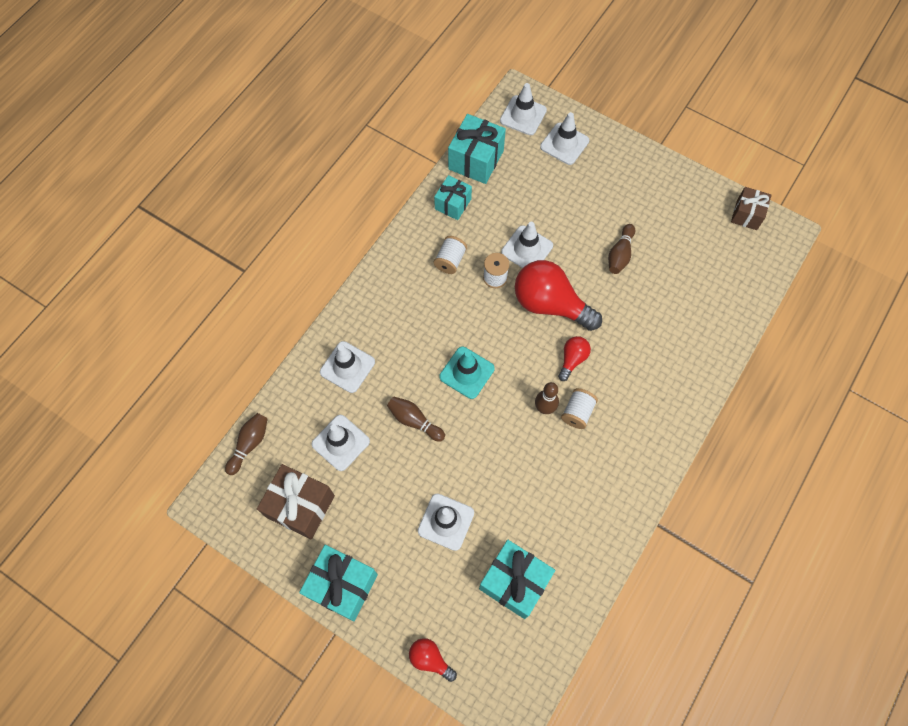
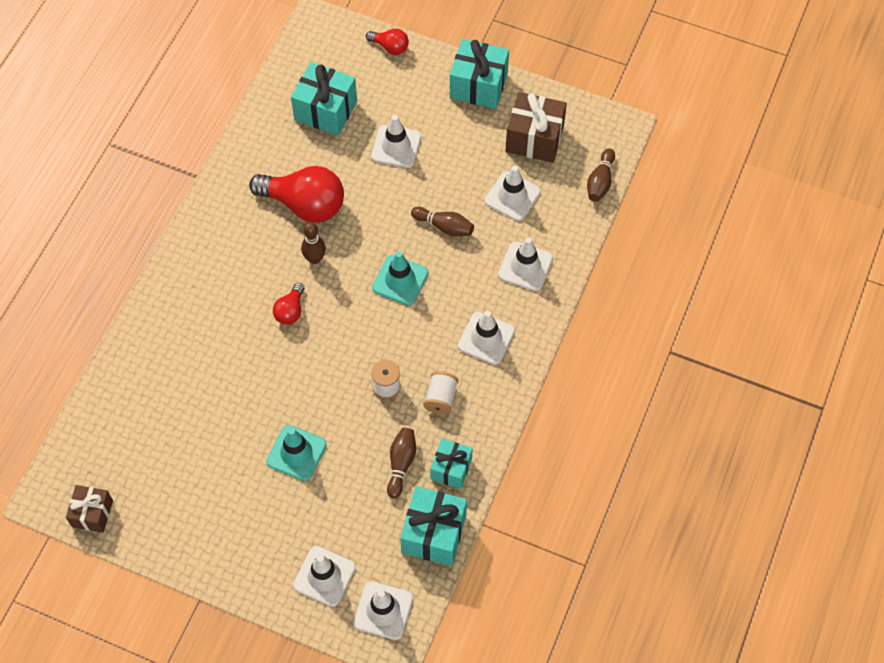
camera: 170 degrees right, 5 degrees down
white traffic cone [501,222,553,268] -> white traffic cone moved to [458,311,515,365]
red light bulb [515,260,602,331] -> red light bulb moved to [249,166,344,223]
white spool [561,388,598,429] -> none
brown bowling pin [608,224,635,274] -> brown bowling pin moved to [387,428,416,499]
none -> turquoise traffic cone [266,425,326,481]

